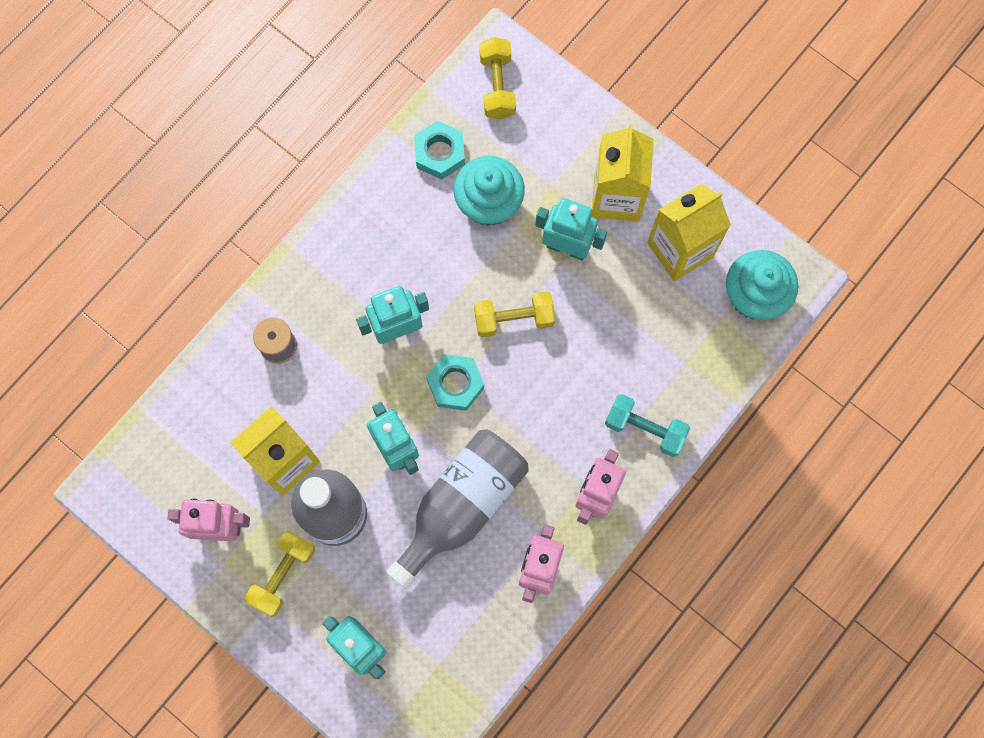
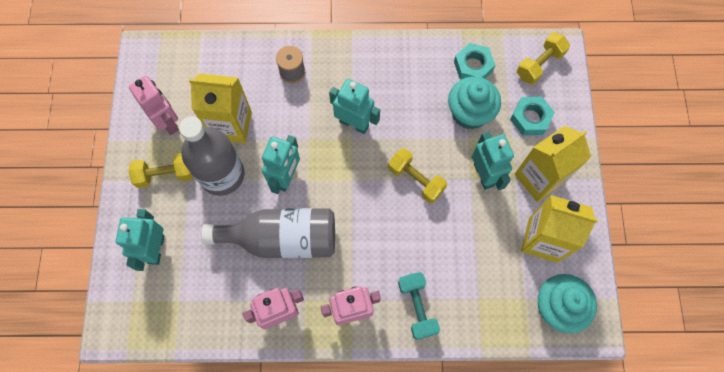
camera: 50 degrees right, 5 degrees down
turquoise nut [426,354,484,411] -> turquoise nut moved to [510,97,555,136]

